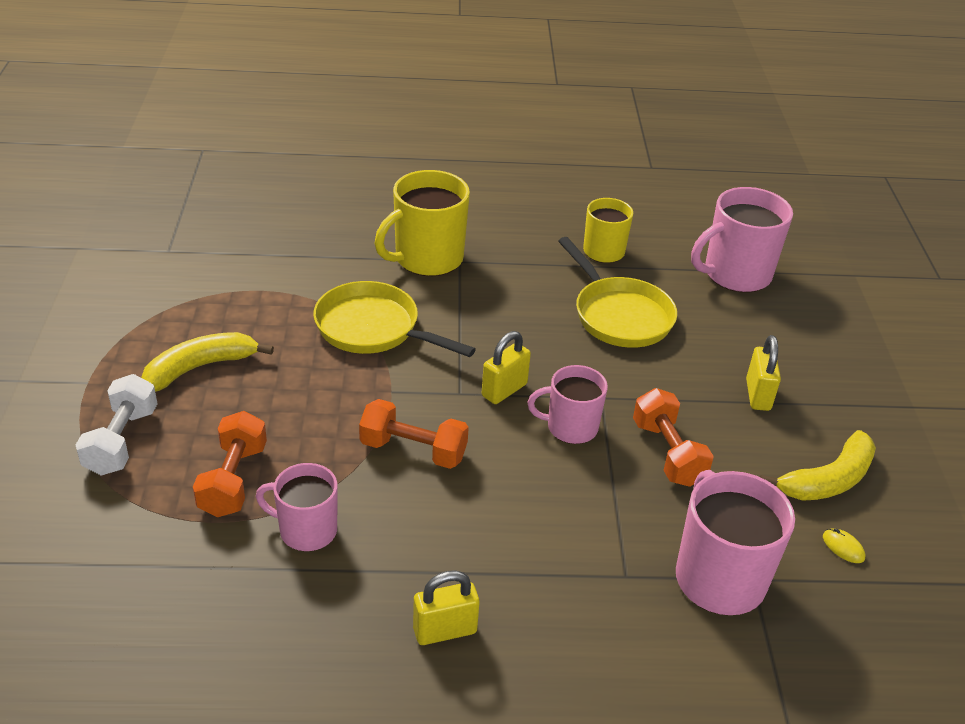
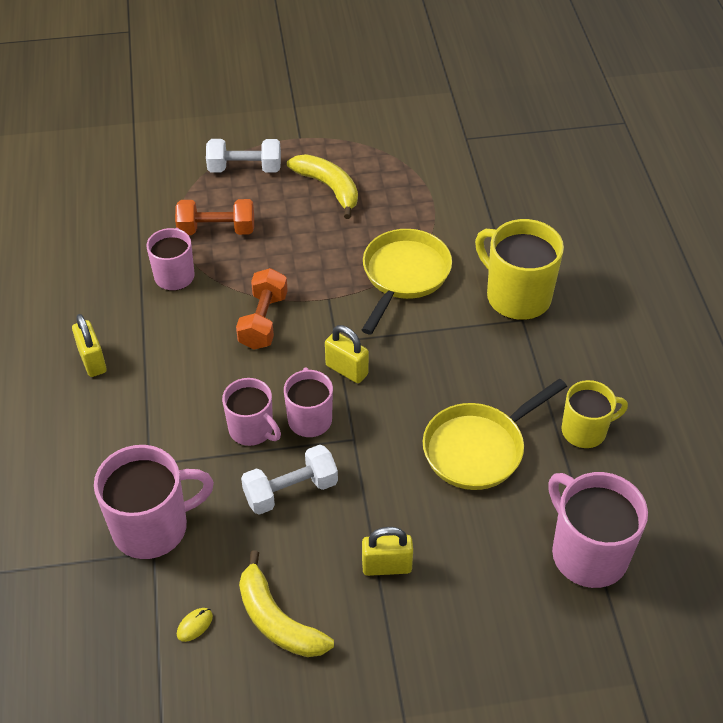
camera: 85 degrees right, 10 degrees up
orange dumbbell [633,388,714,487] -> white dumbbell [241,445,338,515]
none -> pink mug [222,378,281,446]

